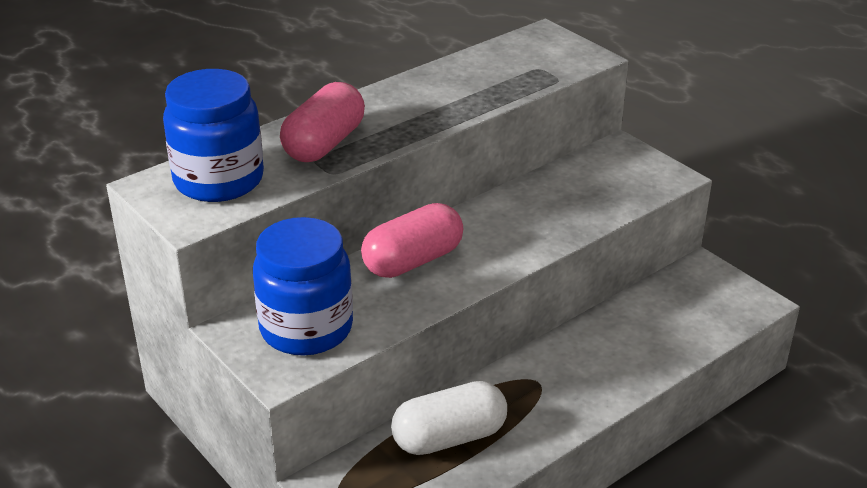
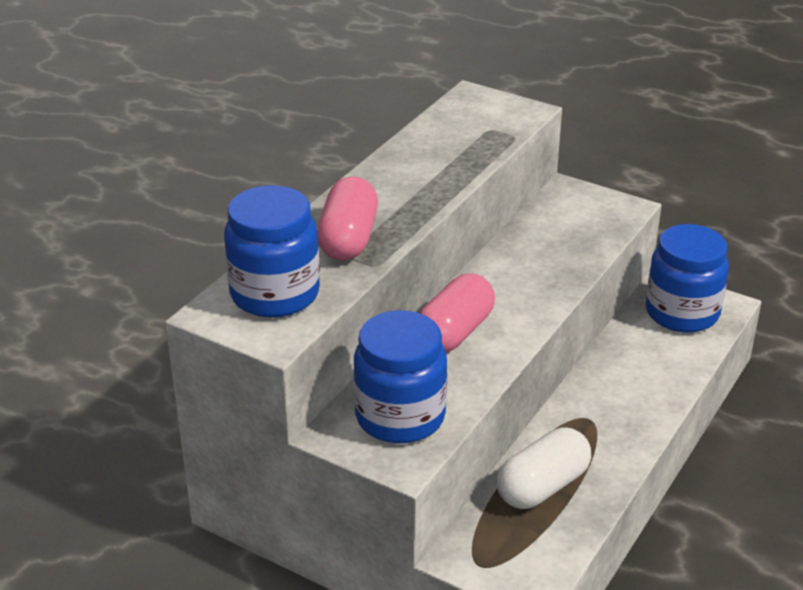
camera: 20 degrees left, 0 degrees up
none -> blue jar [646,224,729,332]

